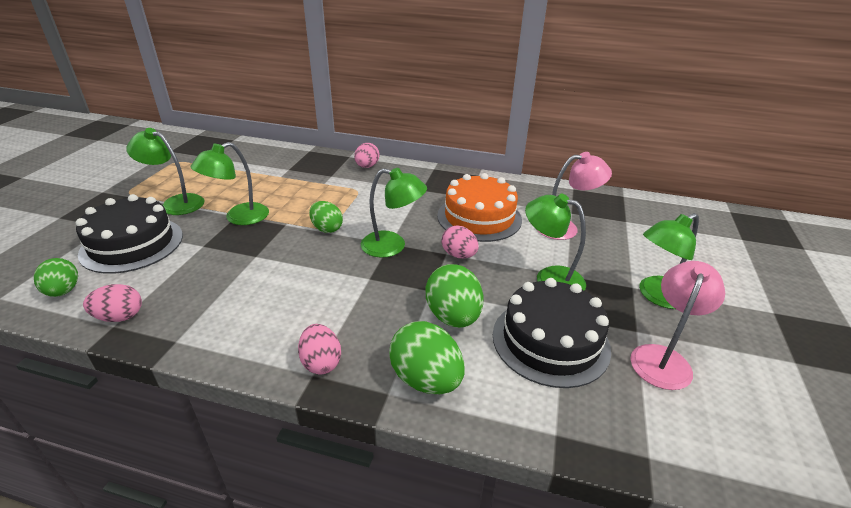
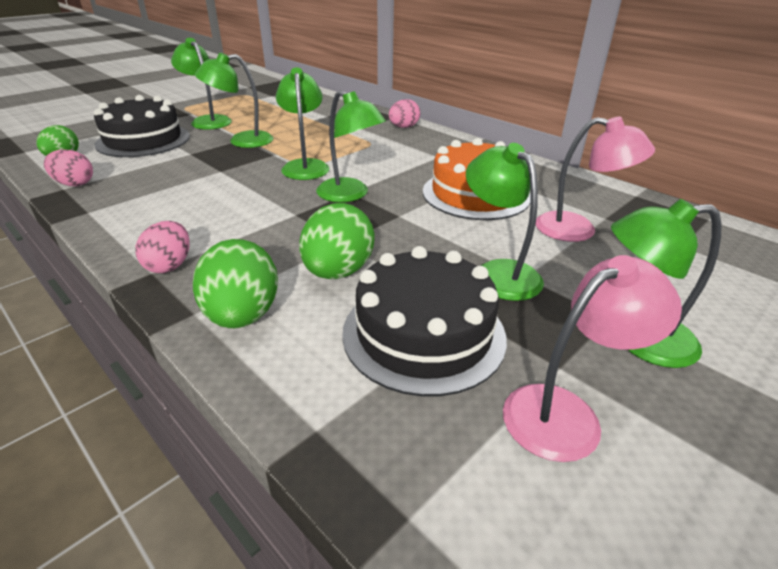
camera: 30 degrees right, 0 degrees up
green egg [309,201,343,233] -> green lamp [276,67,329,180]
pink egg [442,225,479,258] -> none

